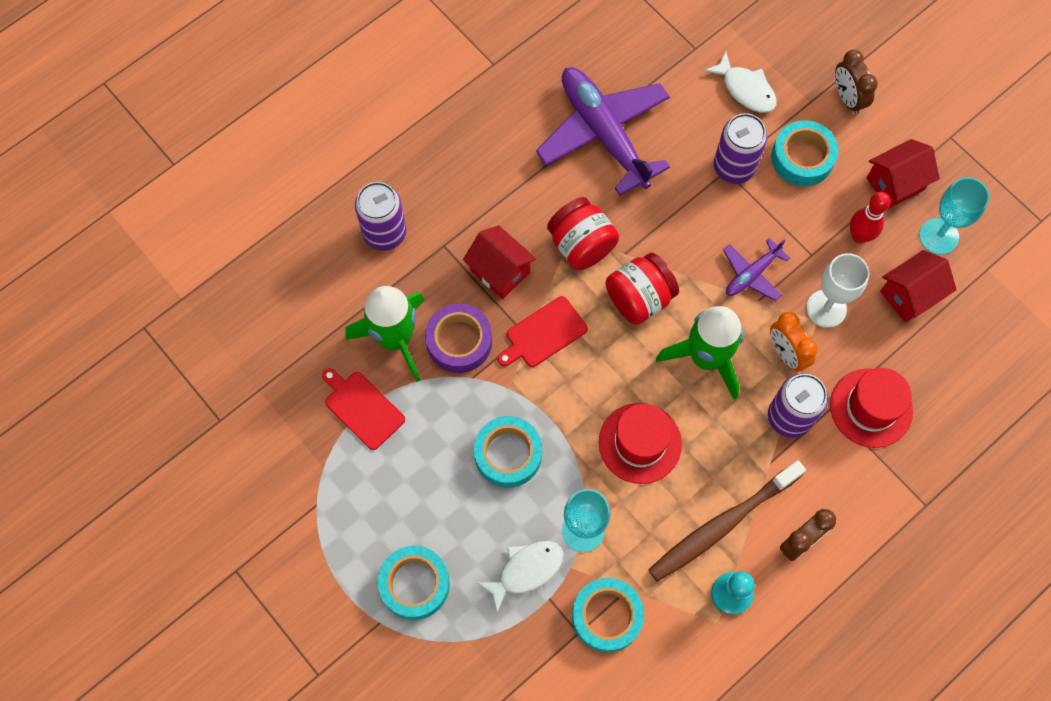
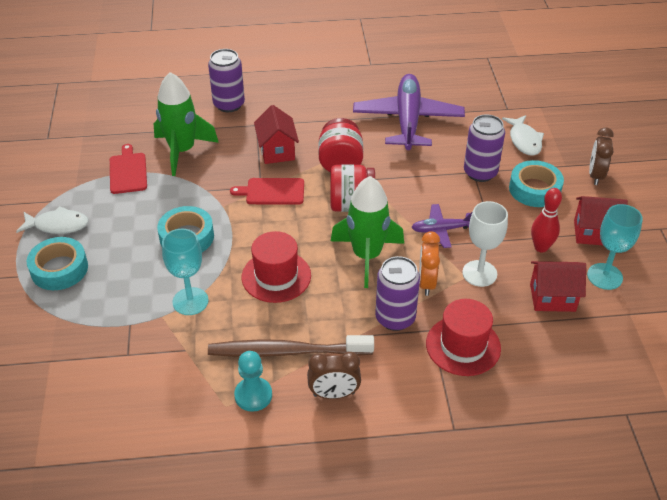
camera: 35 degrees right, 25 degrees down
purple tape [425,303,492,373] -> none
white fish [476,541,564,613] -> white fish moved to [16,206,88,234]
turquoise tape [572,578,644,653] -> none

